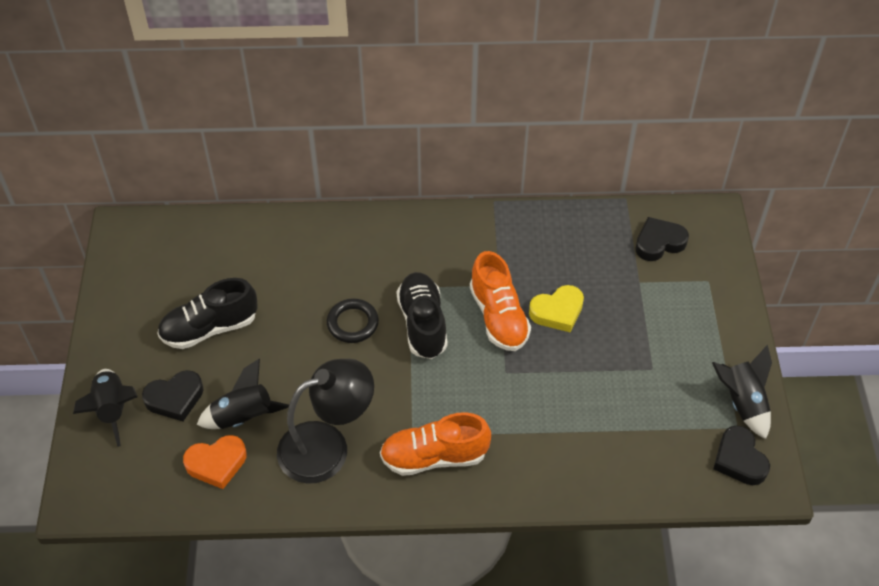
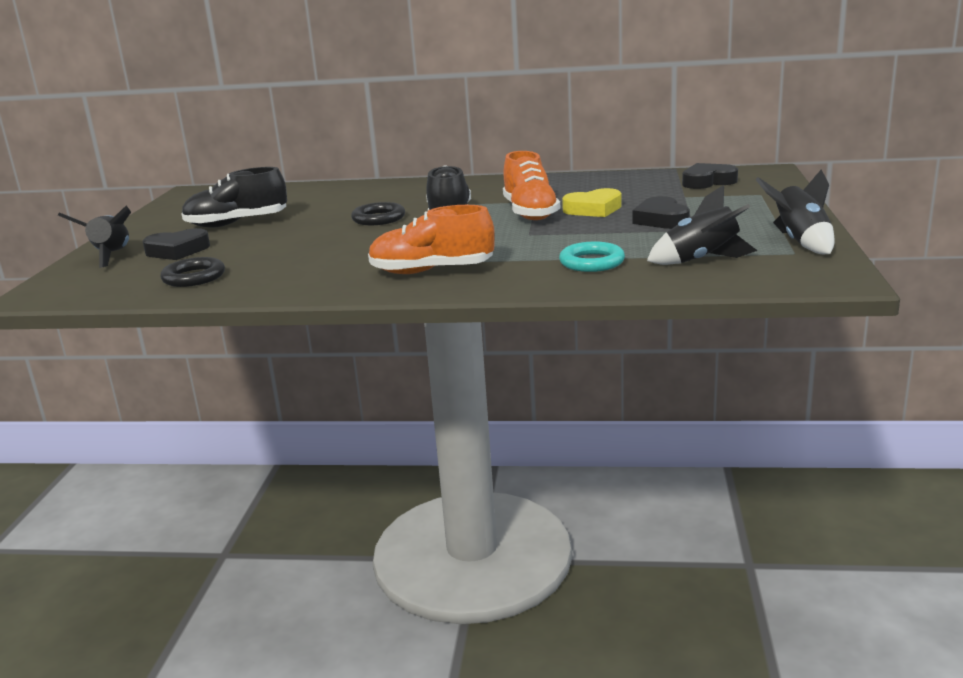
camera: 10 degrees right, 30 degrees down
orange heart [183,435,247,489] -> black ring [160,257,225,287]
black rocket [197,359,289,429] -> black rocket moved to [647,185,758,265]
black lamp [277,359,374,484] -> none
black heart [713,426,770,485] -> black heart moved to [633,196,690,229]
none -> turquoise ring [559,241,625,272]

